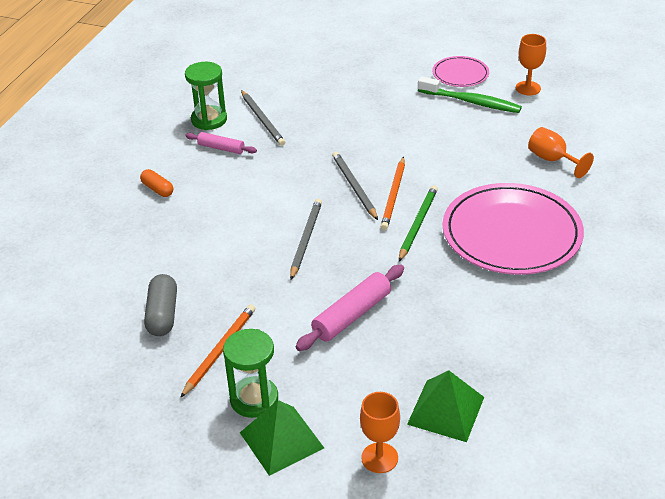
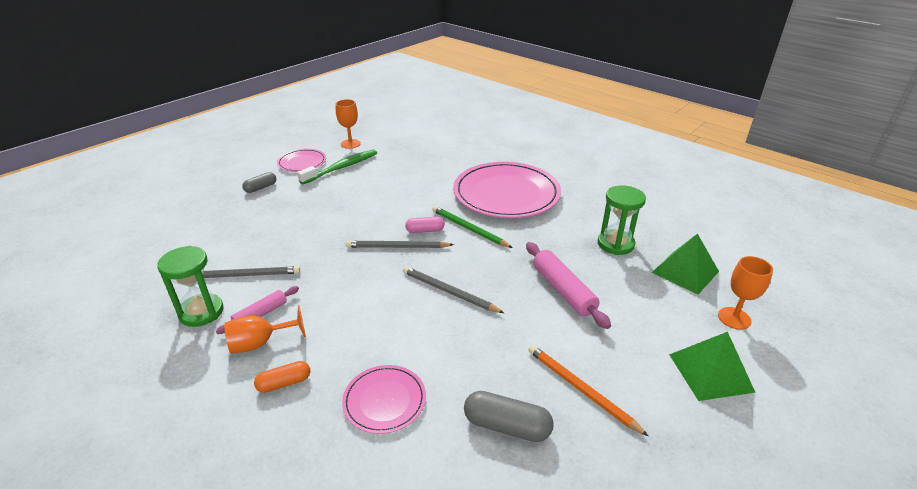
camera: 70 degrees left, 5 degrees down
green hourglass [223,329,278,418] -> green hourglass moved to [598,185,646,255]
orange pencil [380,157,405,230] -> pink capsule [405,217,445,233]
orange goblet [528,127,594,178] -> orange goblet moved to [224,305,306,354]
none -> grey capsule [242,172,276,193]
none -> pink plate [342,365,426,434]

